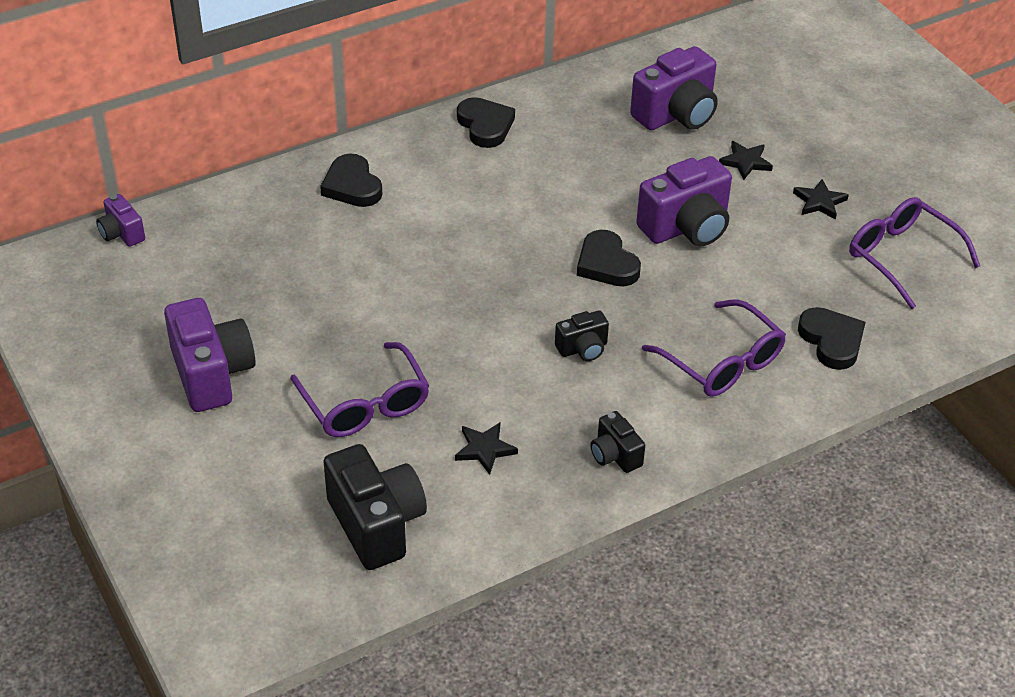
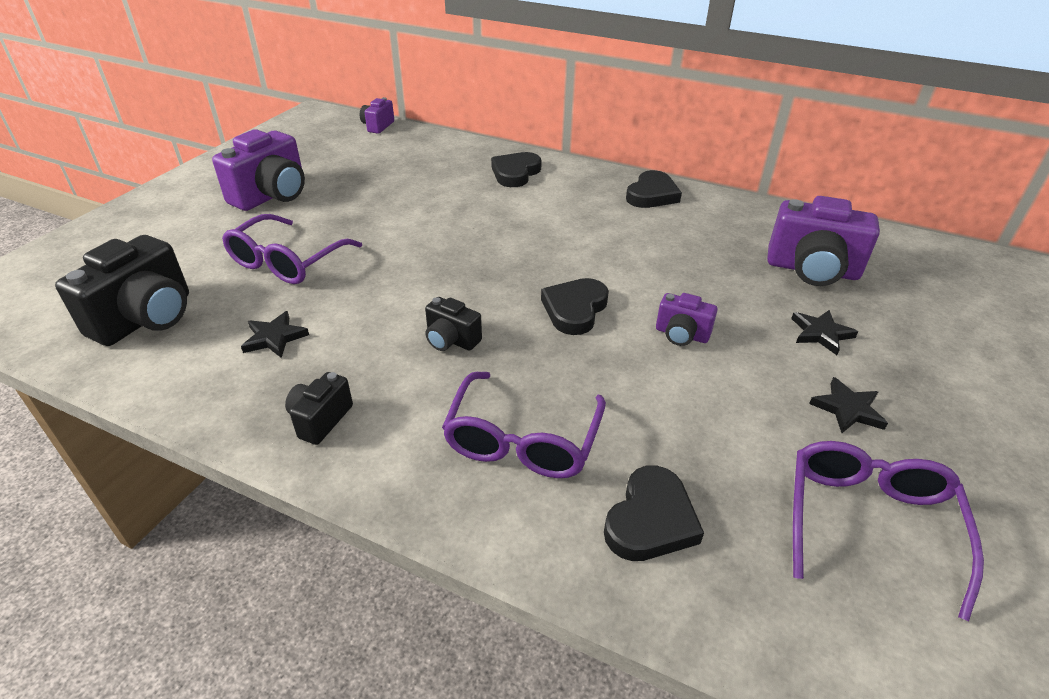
camera: 55 degrees right, 5 degrees down
purple camera [636,156,732,246] -> purple camera [656,293,718,346], size x0.53

